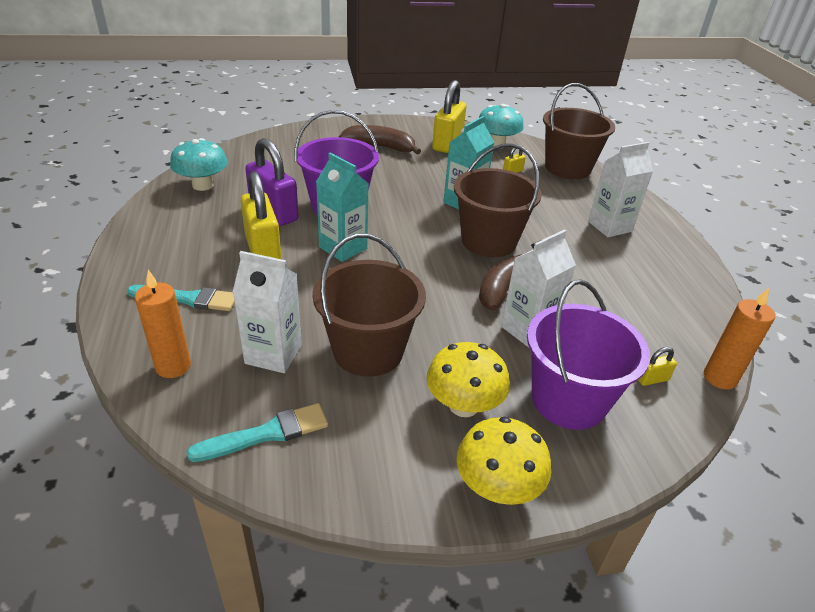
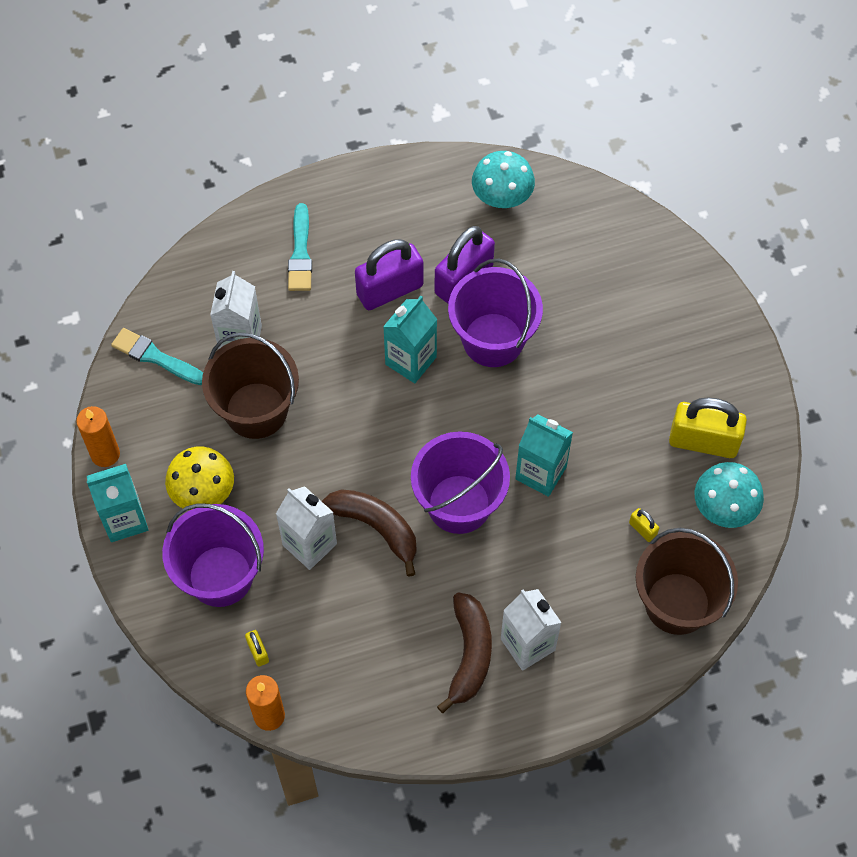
camera: 85 degrees right, 25 degrees up
orange candle [135,270,191,378] -> orange candle moved to [76,406,120,467]
turquoise brush [186,403,328,462] -> turquoise brush turned 150 degrees clockwise [111,328,203,385]
yellow padlock [241,171,282,259] -> purple padlock [355,239,424,310]
brown banana [339,125,421,155] -> brown banana moved to [437,592,492,713]
brown bucket [454,143,542,257] -> purple bucket [411,431,510,534]
yellow mushroom [457,417,551,505] -> turquoise carton [87,464,148,542]

